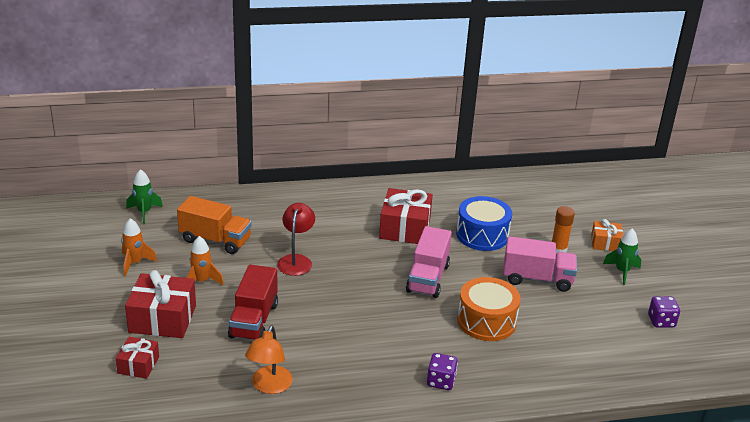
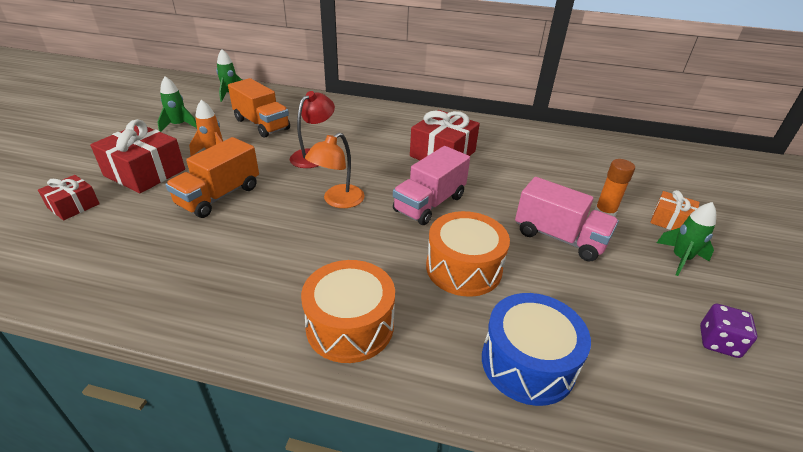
camera: 25 degrees right, 5 degrees up
orange rocket [121,218,157,276] -> green rocket [157,76,197,132]
red truck [228,264,278,340] -> orange truck [166,137,259,218]
orange lamp [245,325,293,394] -> orange lamp moved to [305,133,364,208]
purple dice [427,353,458,390] -> orange drum [301,260,395,363]
blue drum [456,196,512,251] -> blue drum moved to [482,293,591,406]

